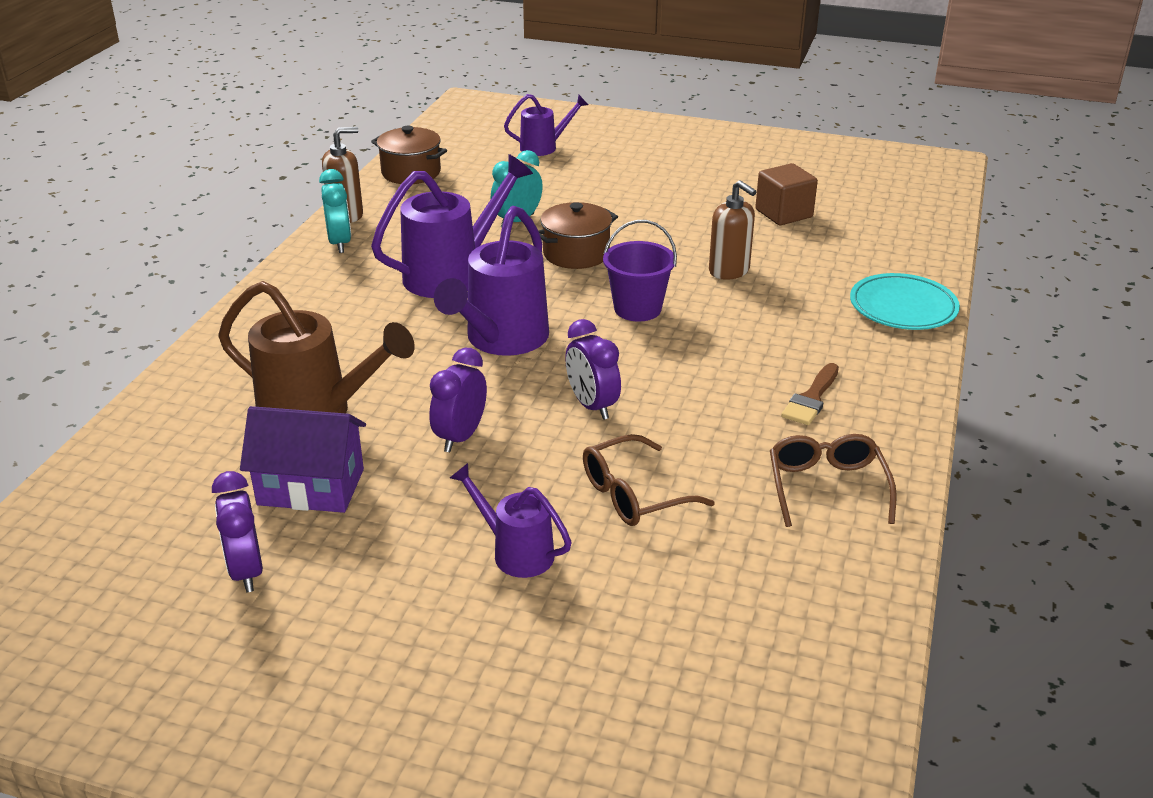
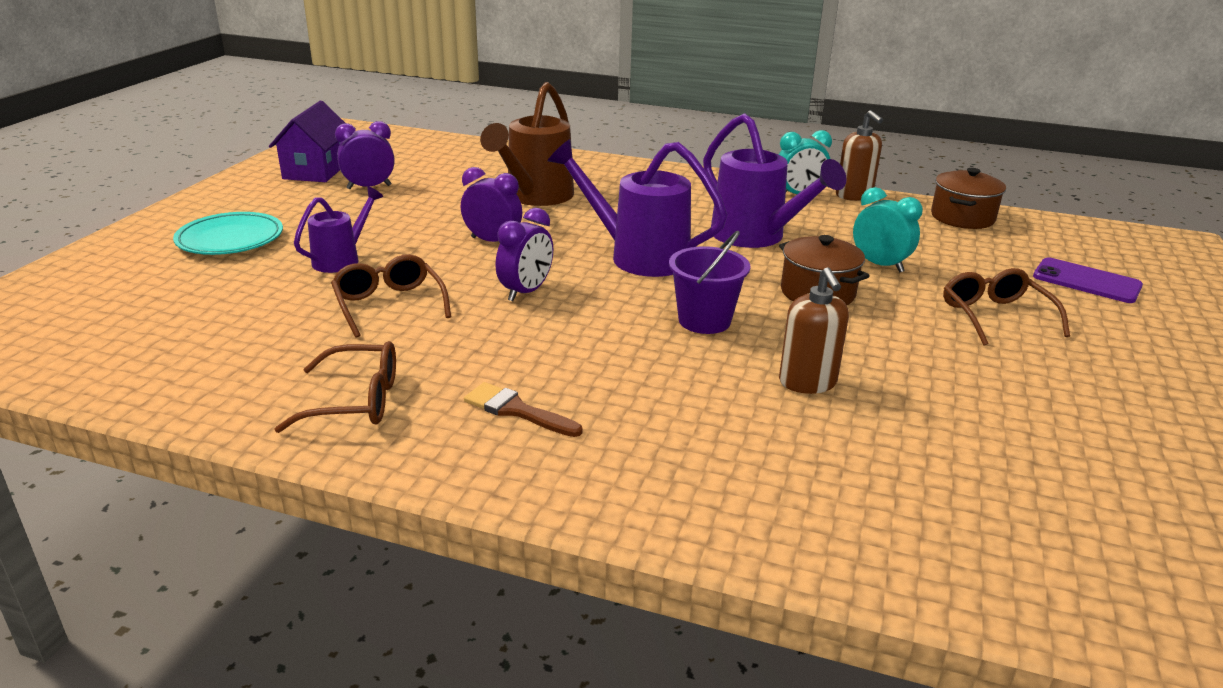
camera: 90 degrees right, 5 degrees down
purple house [240,406,366,513] -> purple house moved to [269,101,345,182]
purple watering can [504,94,588,156] -> purple phone [1033,258,1143,303]
purple clock [565,319,621,420] -> purple clock turned 150 degrees clockwise [496,208,553,301]
brown soap dispenser [709,180,757,280] -> brown soap dispenser turned 60 degrees counterclockwise [779,267,849,394]
brown cube [755,163,818,225] -> none
turquoise plate [850,273,960,330] -> turquoise plate moved to [173,212,283,255]
none -> brown glasses [943,268,1070,346]

